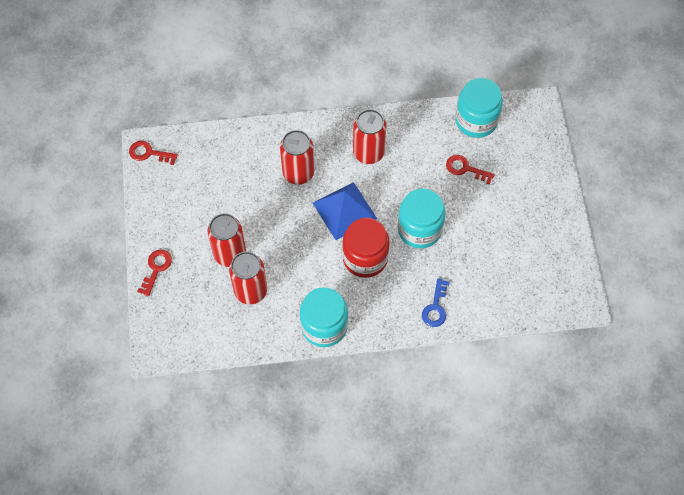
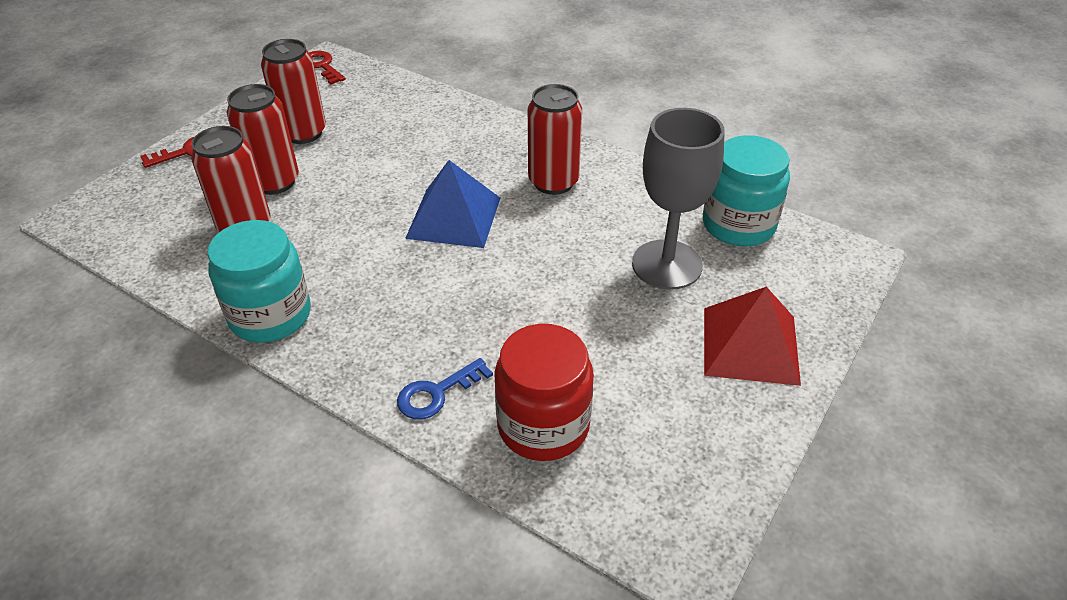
camera: 40 degrees right, 20 degrees down
red can [280,130,314,185] -> red can moved to [261,39,326,144]
red jar [342,218,390,278] -> red jar moved to [494,324,594,461]
turquoise jar [398,188,445,248] -> none
red key [446,155,494,184] -> grey goblet [632,108,725,290]
none -> red pyramid [704,287,801,386]

